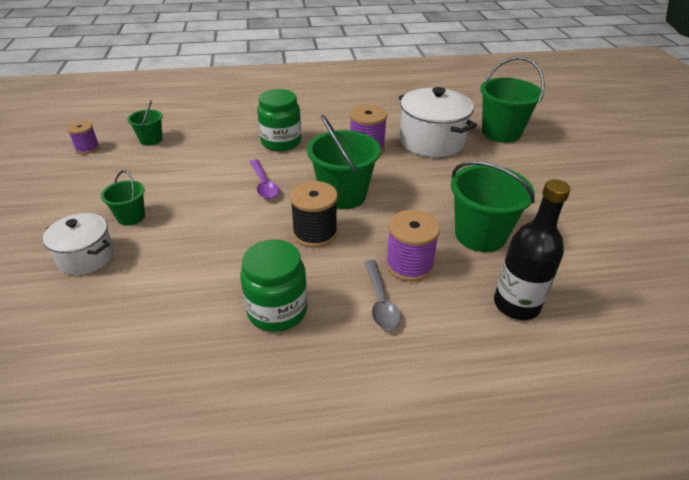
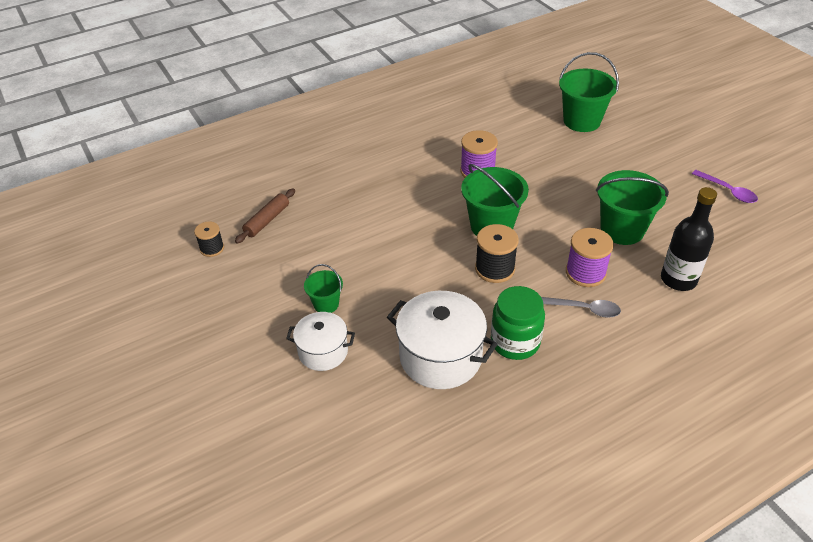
camera: 20 degrees left, 5 degrees up
purple spool [67,121,100,154] -> black spool [194,221,224,257]
green bucket [127,101,162,146] -> brown rolling pin [235,188,295,243]
purple spoon [250,159,279,199] -> purple spoon moved to [692,170,758,203]
green jar [257,89,301,151] -> none
grey spoon [365,260,401,330] -> grey spoon turned 45 degrees counterclockwise [541,297,621,318]
white pot [399,87,477,157] -> white pot moved to [387,291,498,389]

